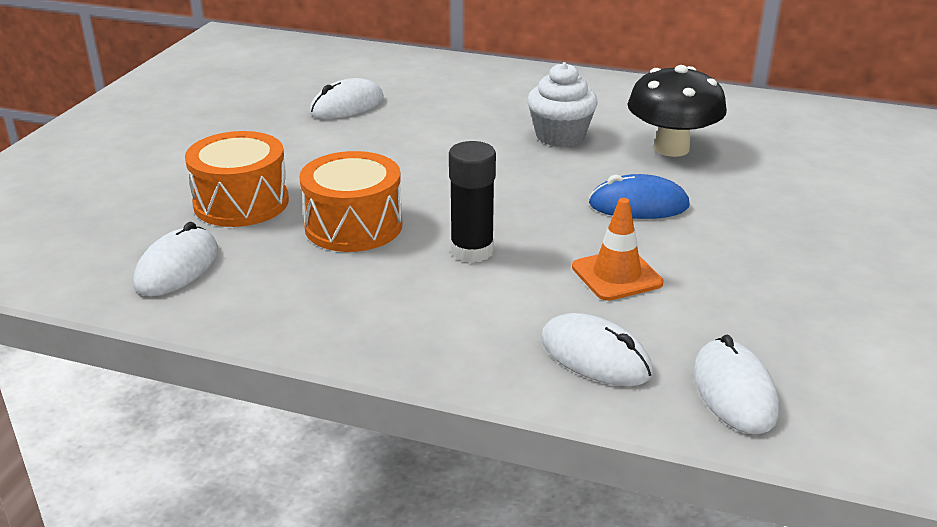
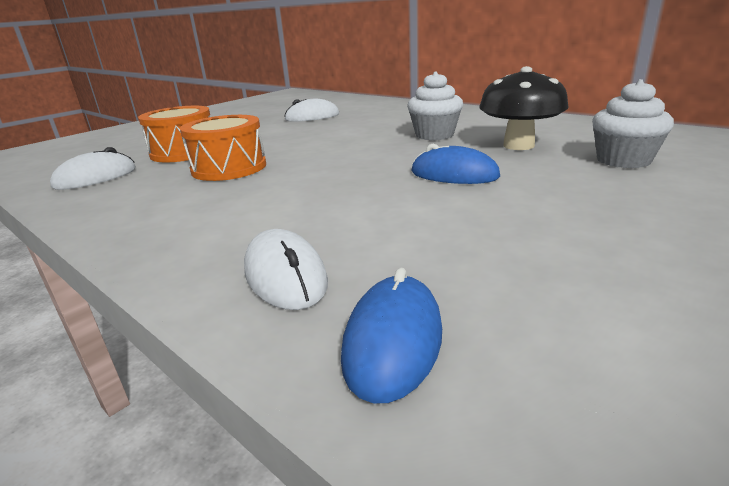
camera: 25 degrees right, 5 degrees down
black glue stick [449,141,496,263] -> none
orange traffic cone [572,198,663,301] -> none
white mouse [693,335,779,434] -> blue mouse [341,267,442,404]
none -> white cupcake [592,79,674,168]

